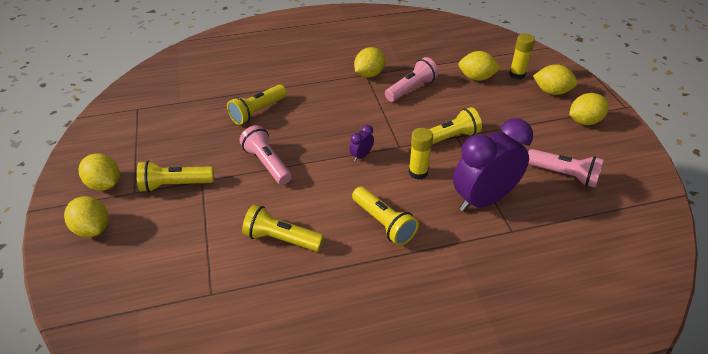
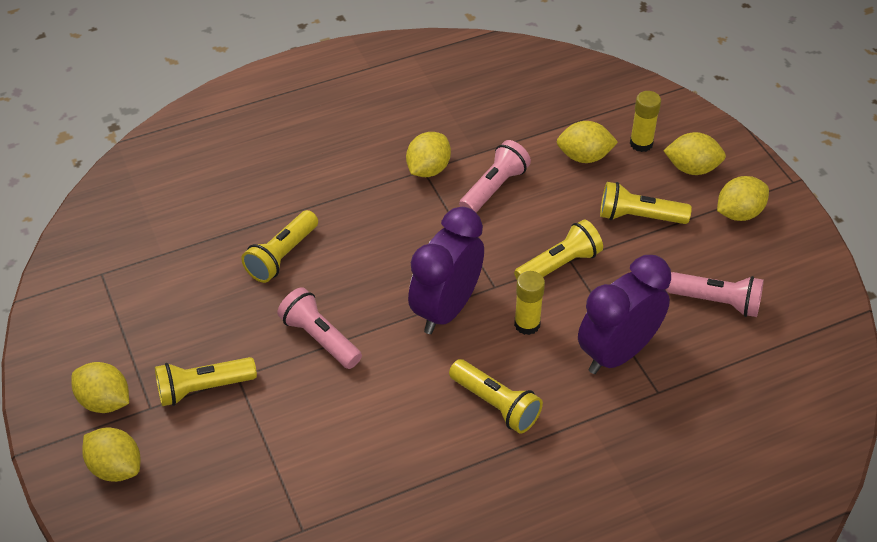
camera: 10 degrees left, 5 degrees up
yellow flashlight [242,205,324,252] -> yellow flashlight moved to [600,182,692,224]
purple clock [349,125,374,162] -> purple clock [408,207,484,334], size x2.48

